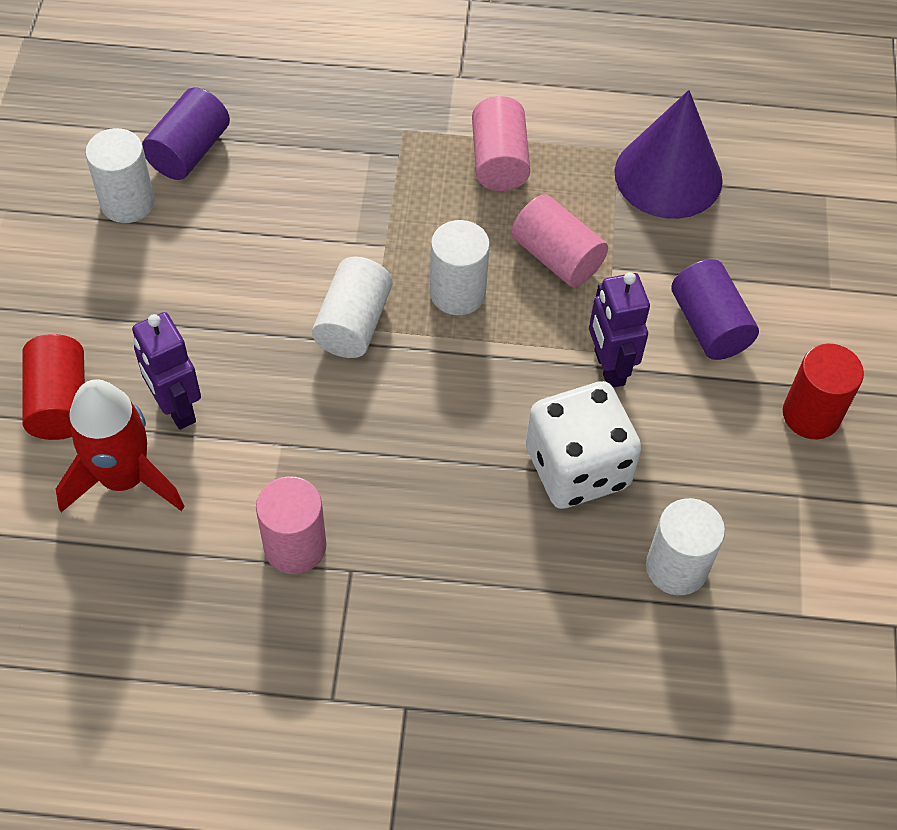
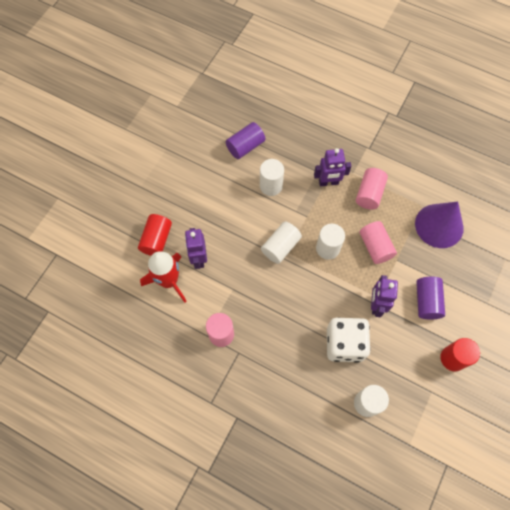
camera: 25 degrees right, 10 degrees up
white cylinder [85,128,155,223] -> white cylinder moved to [260,159,284,196]
none -> purple robot [314,148,351,187]

